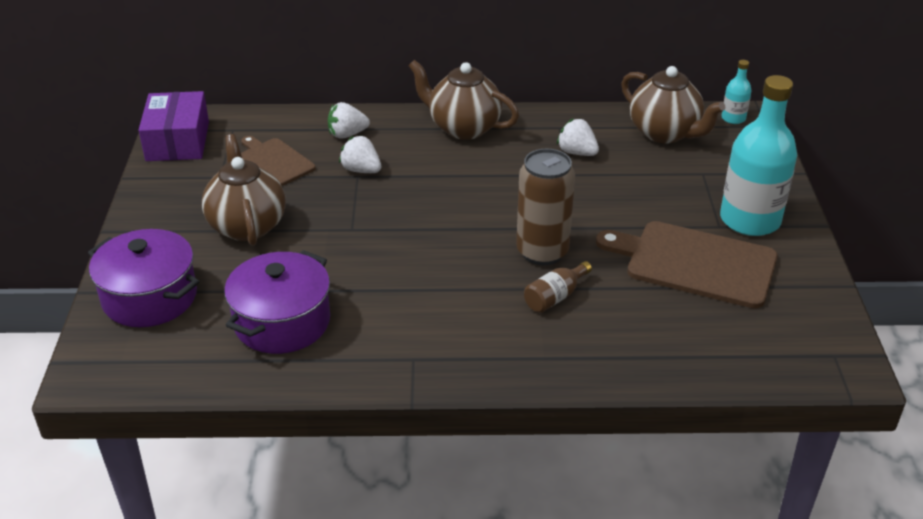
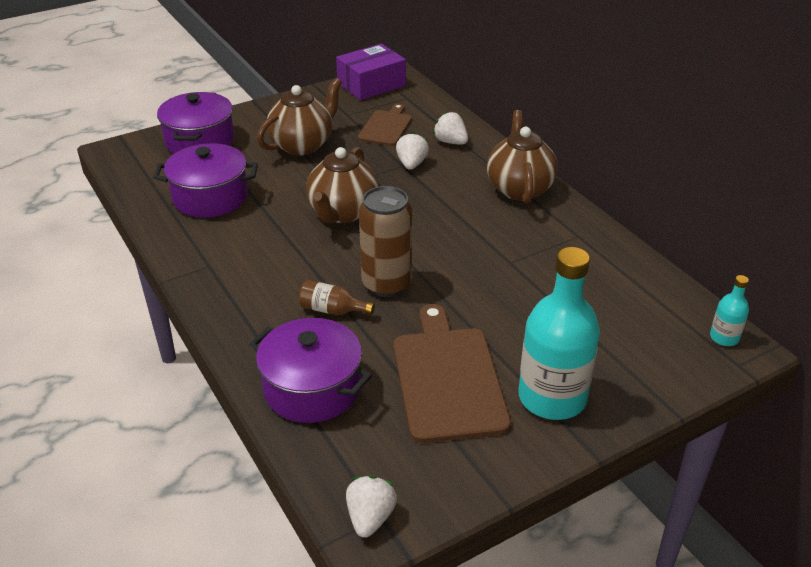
camera: 60 degrees right, 0 degrees up
white strawberry [557,118,599,156] -> white strawberry moved to [346,475,397,538]
brown teapot [621,66,725,144] -> brown teapot moved to [306,147,379,223]
none -> purple pot [250,318,372,423]

